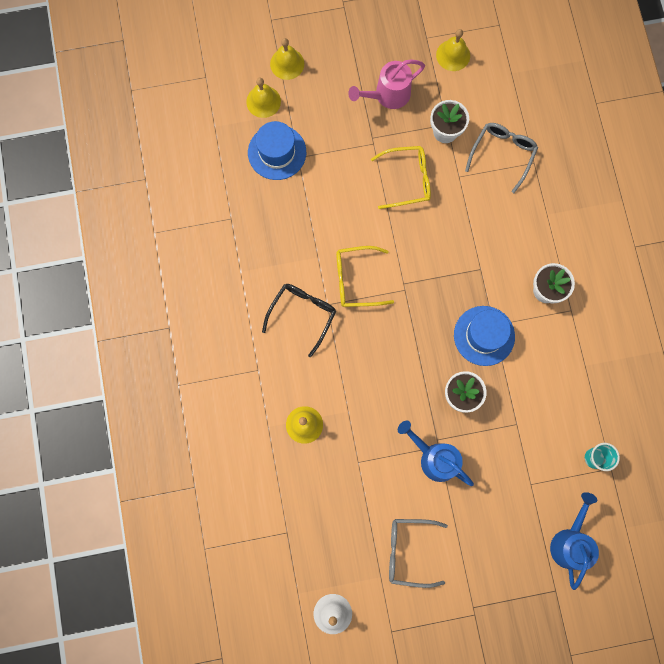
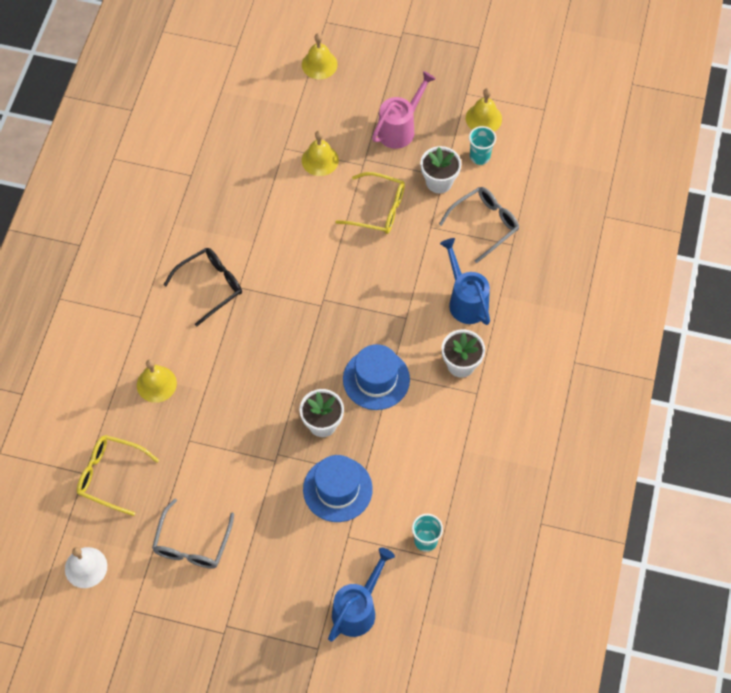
camera: 25 degrees right, 15 degrees down
yellow bell [246,78,281,118] -> yellow bell moved to [302,131,339,176]
blue hat [248,121,306,180] -> blue hat moved to [303,455,373,522]
yellow glasses [336,246,394,307] -> yellow glasses moved to [77,435,159,516]
pink watering can [348,59,425,109] -> pink watering can turned 135 degrees clockwise [372,71,436,149]
grey glasses [389,519,448,588] -> grey glasses turned 105 degrees counterclockwise [152,498,234,569]
blue watering can [398,421,474,486] -> blue watering can moved to [440,238,490,325]
none -> turquoise cup [469,126,496,165]

